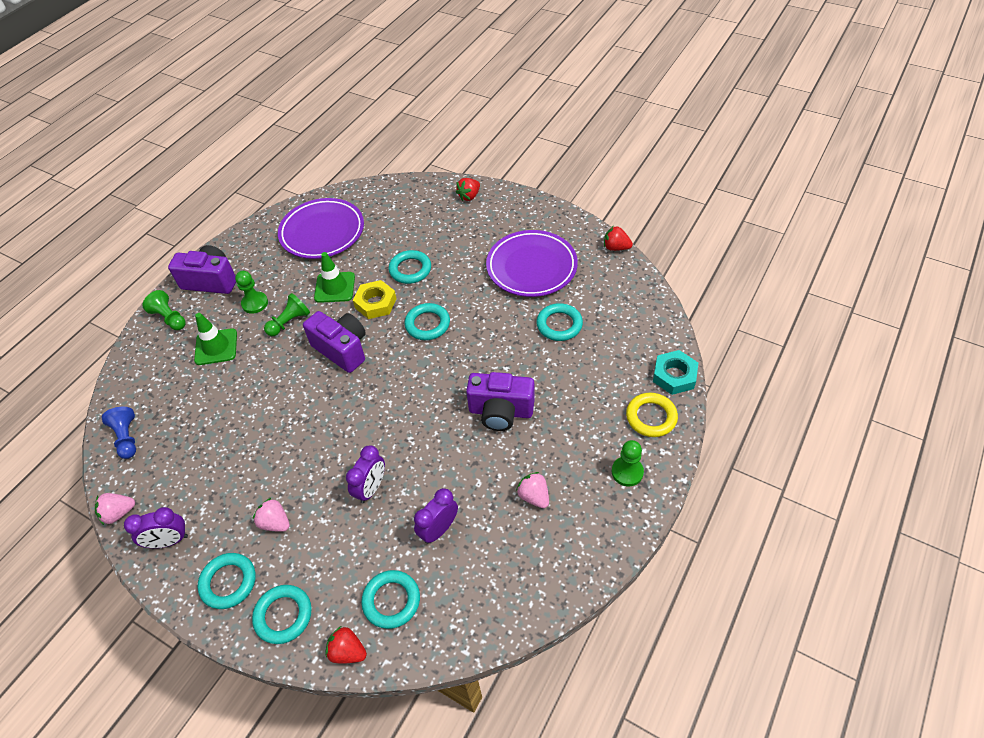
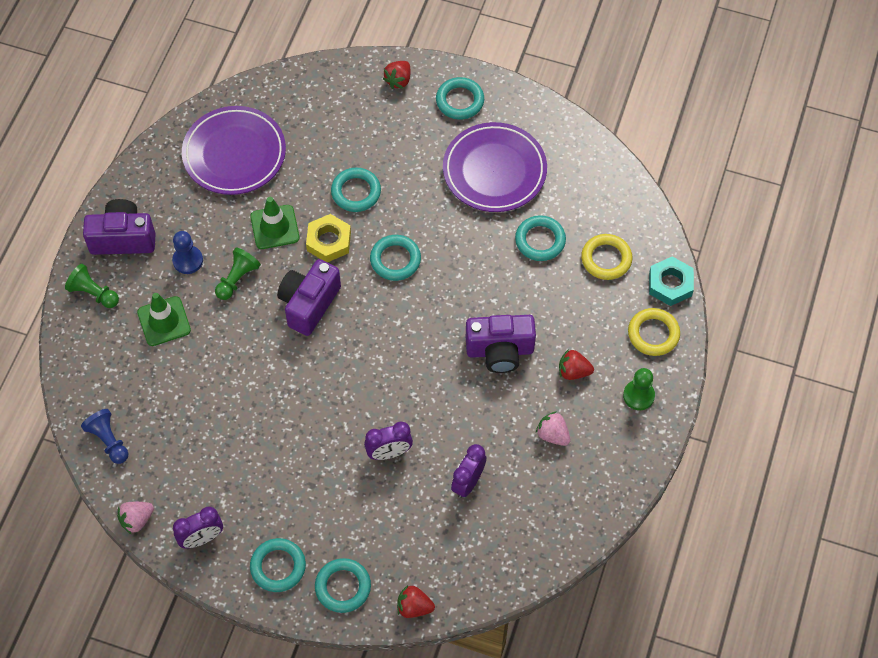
camera: 15 degrees left, 10 degrees up
green pawn [235,271,268,314] -> blue pawn [172,231,203,274]
pink strawberry [253,498,290,532] -> none
purple camera [303,311,366,373] -> purple camera turned 90 degrees counterclockwise [277,259,341,336]
purple clock [346,445,385,503] -> purple clock turned 60 degrees clockwise [364,422,413,460]
turquoise ring [361,570,420,629] -> turquoise ring moved to [436,77,484,120]
red strawberry [604,226,633,251] -> red strawberry moved to [559,349,594,380]
none -> yellow ring [581,234,632,280]

